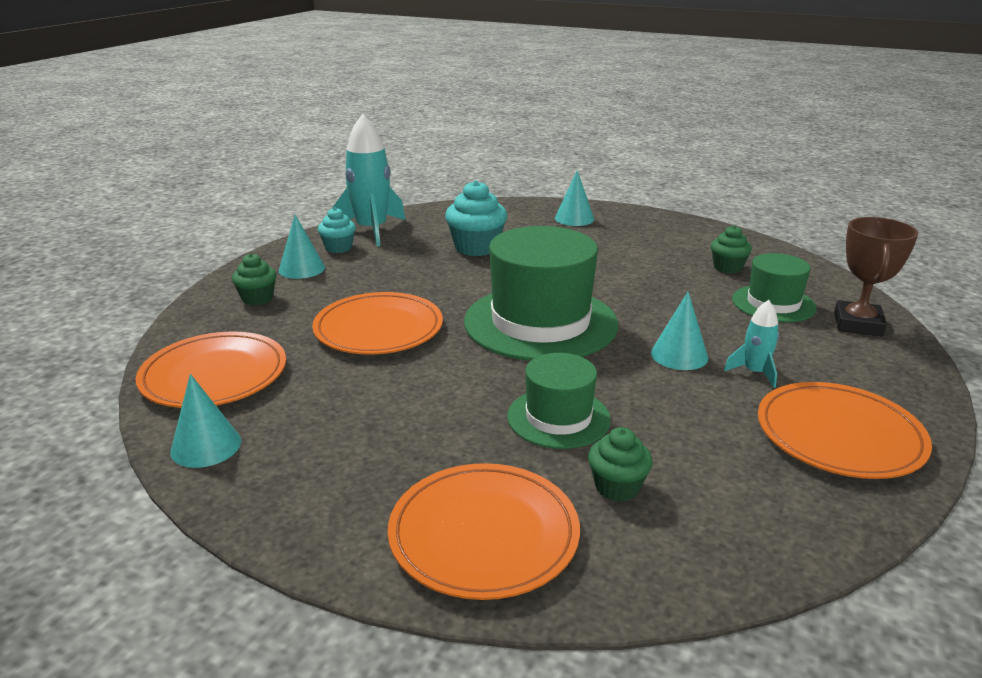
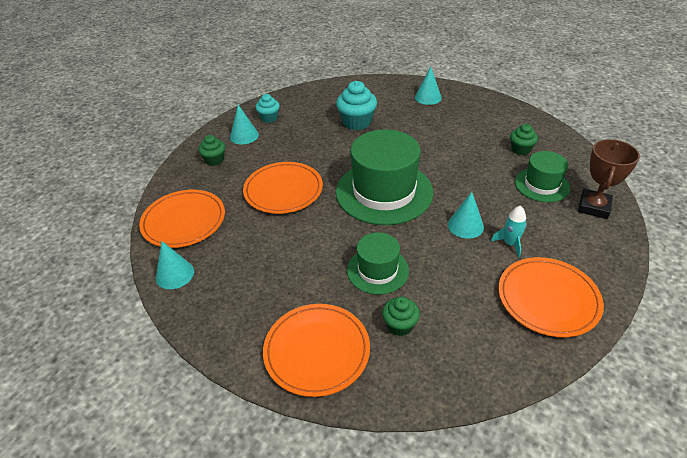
camera: 10 degrees right, 15 degrees up
turquoise rocket [332,114,405,246] -> none

